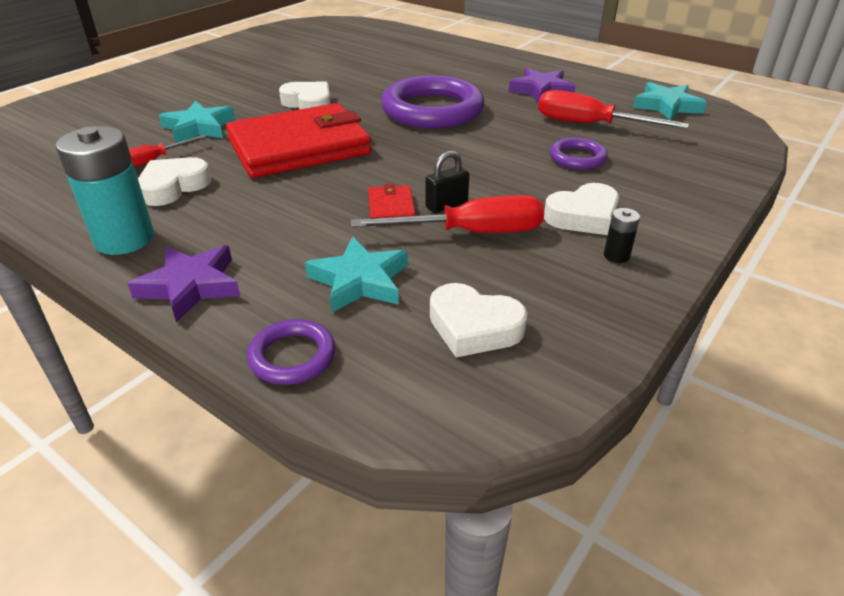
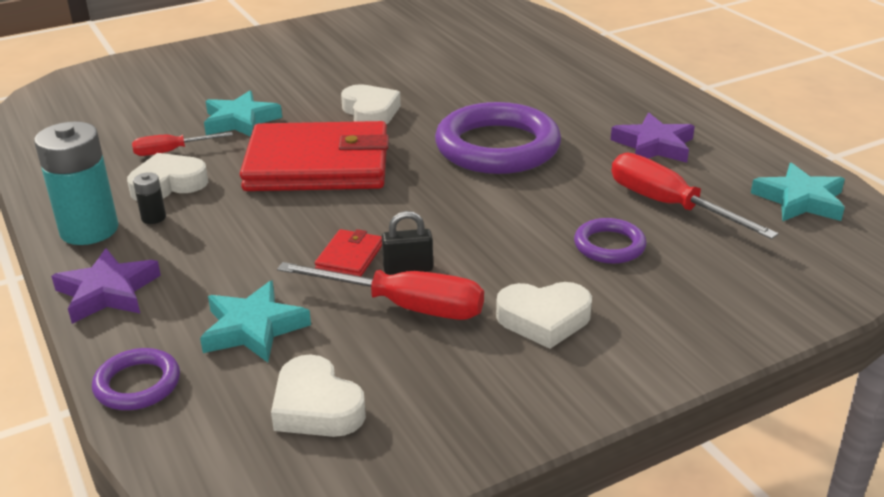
camera: 25 degrees right, 5 degrees down
black battery [604,208,640,263] -> black battery moved to [133,172,166,224]

